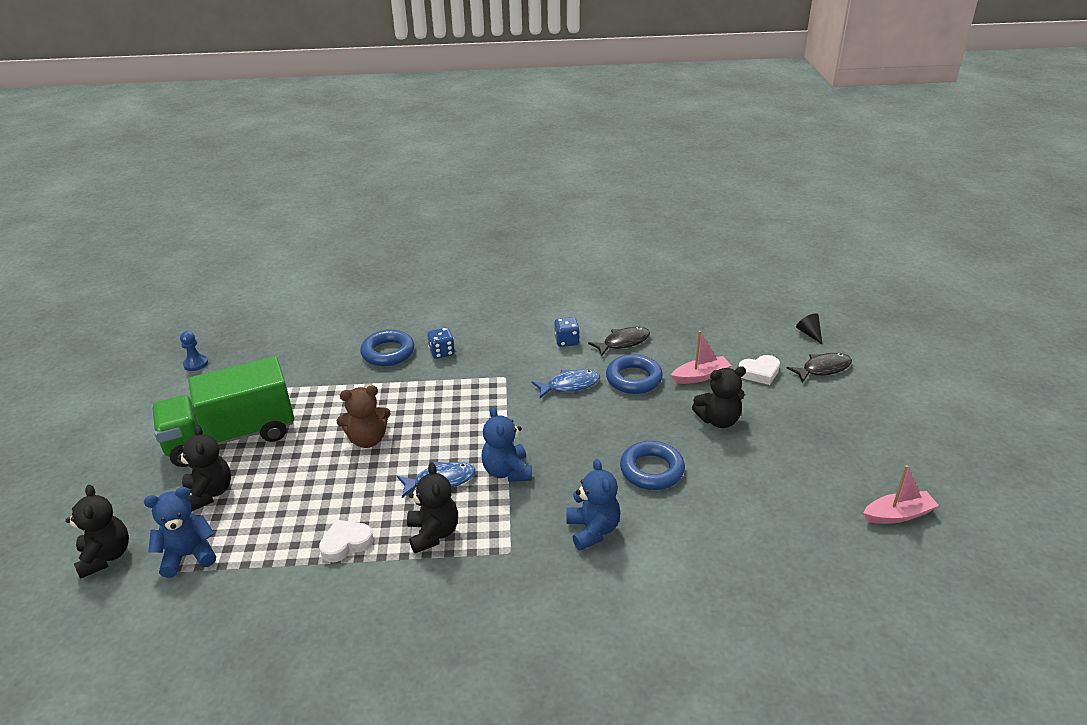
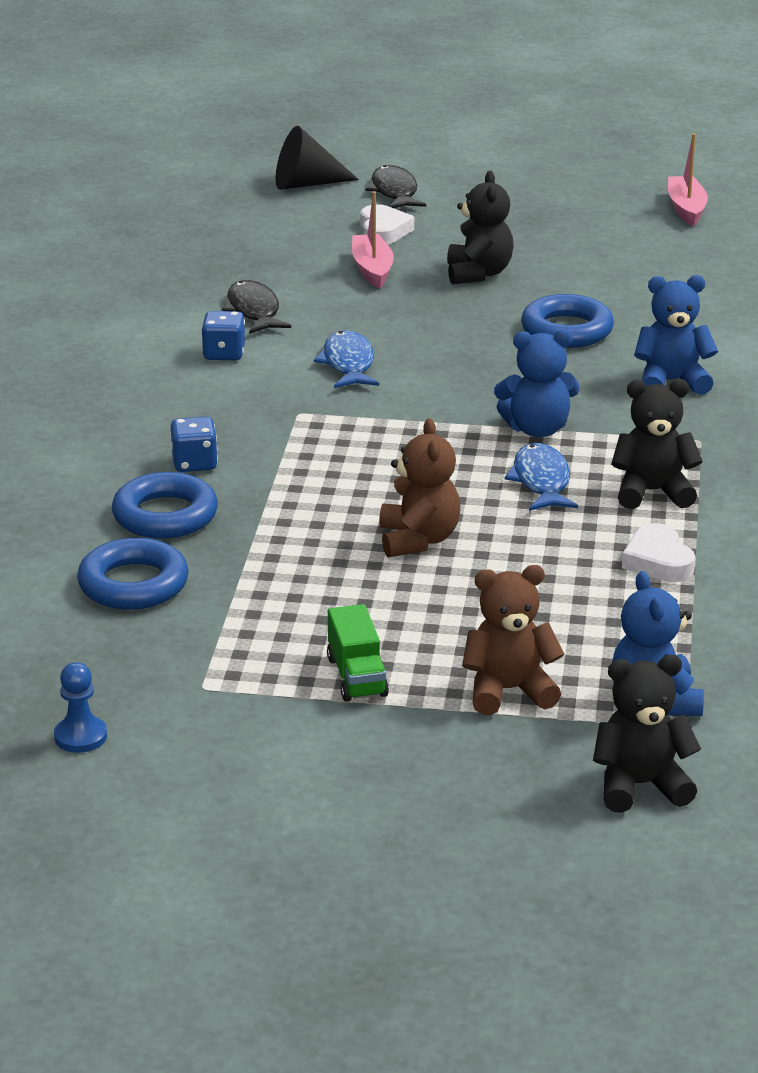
camera: 80 degrees left, 5 degrees down
green truck [151,356,294,467] -> green truck [327,604,389,702], size x0.41
black teddy bear [177,425,231,512] -> brown teddy bear [462,565,564,715]
blue ring [606,354,663,394] -> blue ring moved to [77,538,189,610]
black cone [796,313,822,344] -> black cone [276,126,359,190], size x1.72

